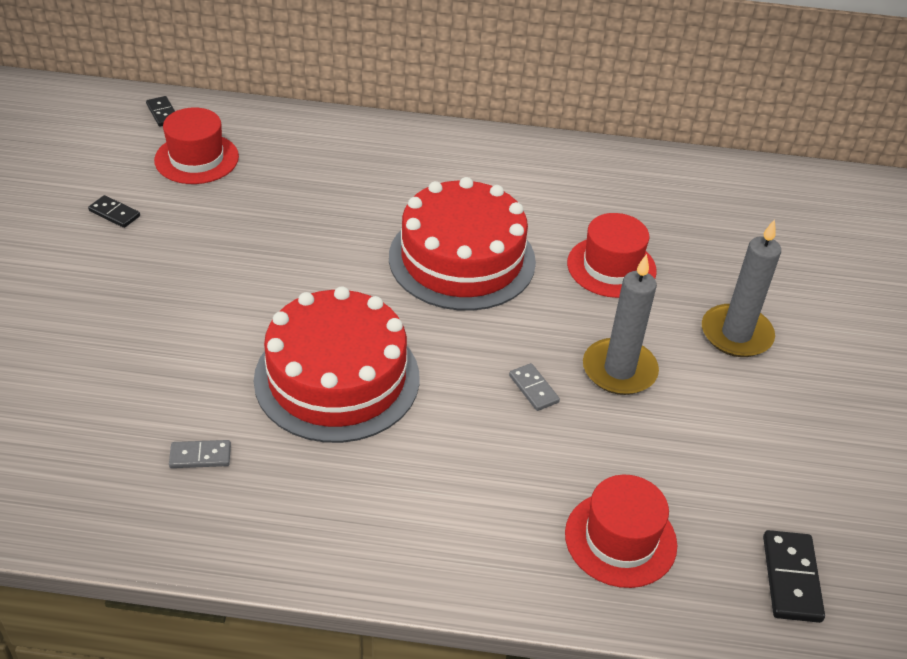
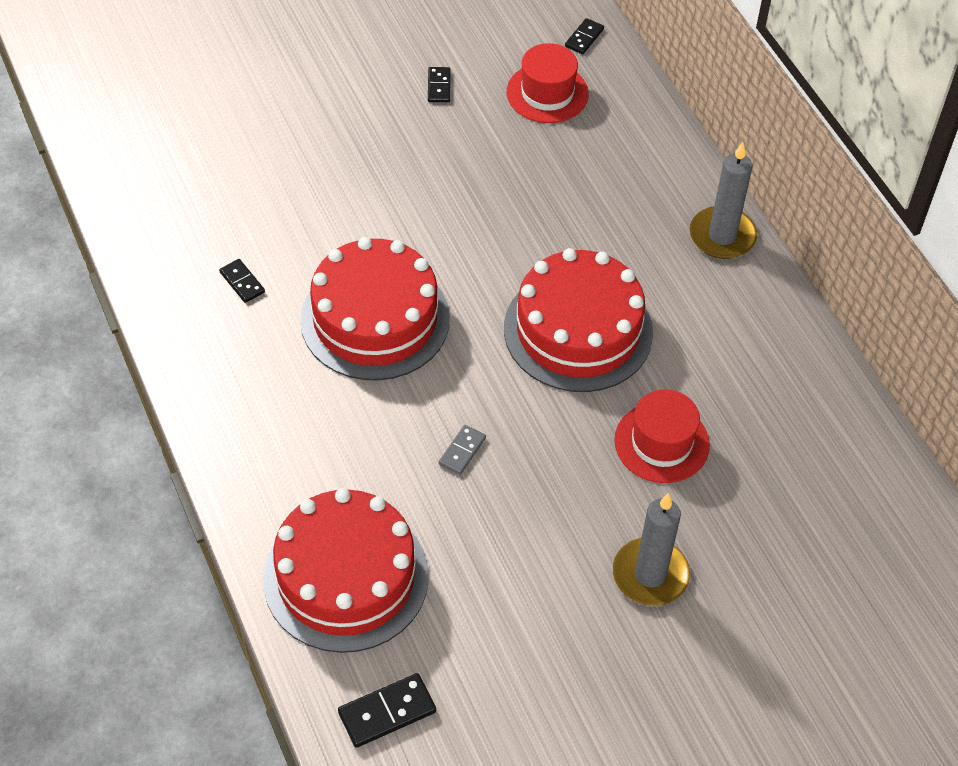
camera: 60 degrees right, 10 degrees up
grey domino [169,440,231,468] -> black domino [219,259,265,303]
red hat [565,475,677,588] -> red cake [263,488,429,653]
grey candle [583,254,659,395] -> grey candle moved to [690,142,757,259]

